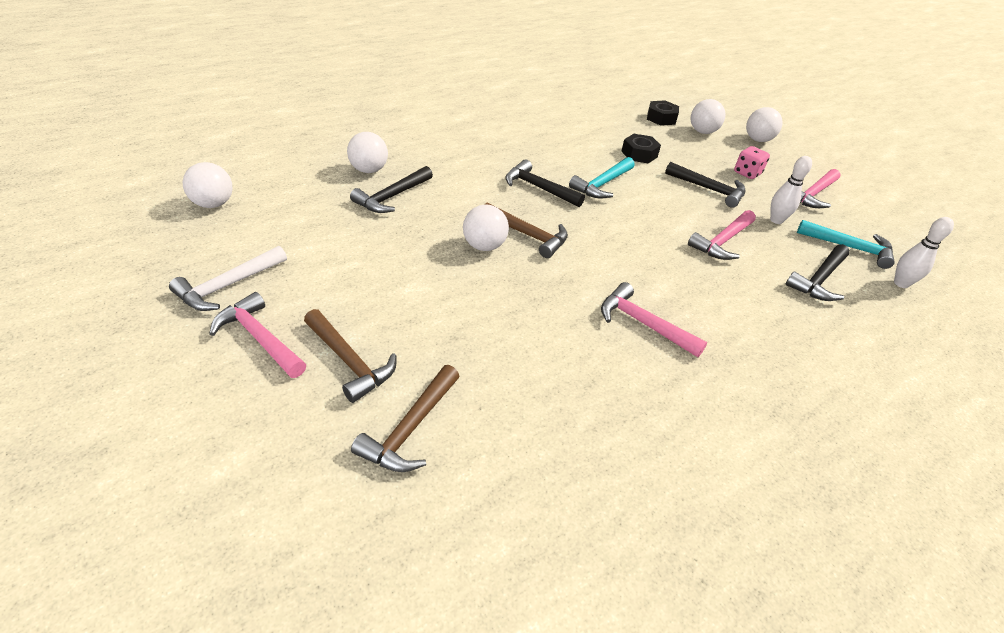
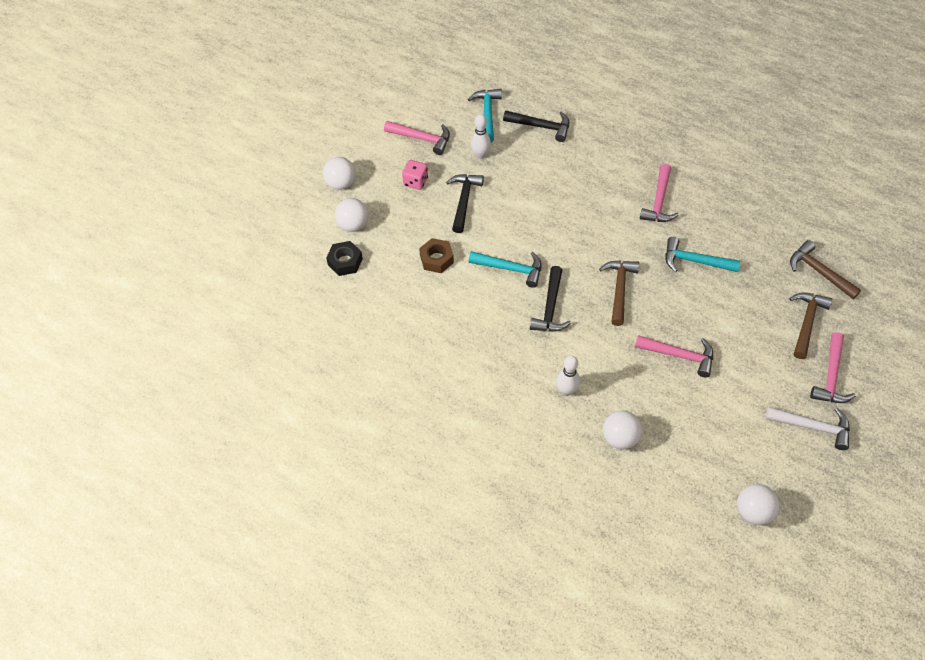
camera: 110 degrees left, 15 degrees up
black hammer [350,166,433,213] -> none
brown hammer [351,365,459,472] -> brown hammer turned 135 degrees counterclockwise [790,240,861,299]
white ball [463,205,509,251] -> none
black nut [621,134,661,163] -> brown nut [419,238,454,273]
pink hammer [688,210,756,260] -> pink hammer moved to [635,335,713,377]
white bowling pin [894,217,954,288] -> white bowling pin moved to [556,356,580,396]
none -> turquoise hammer [665,237,740,272]

